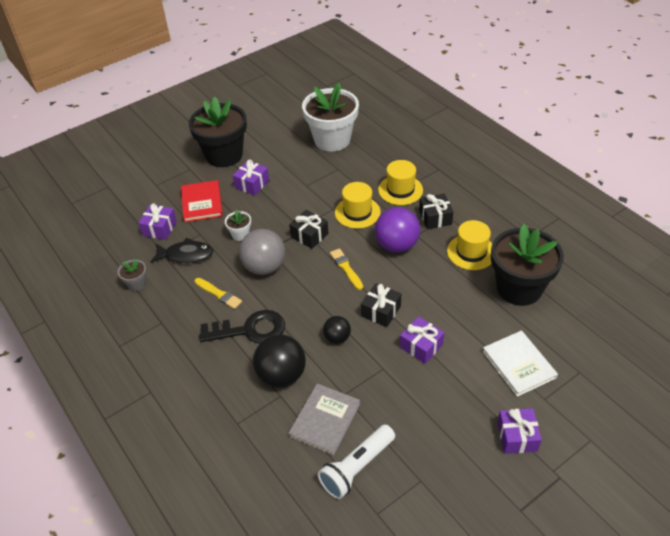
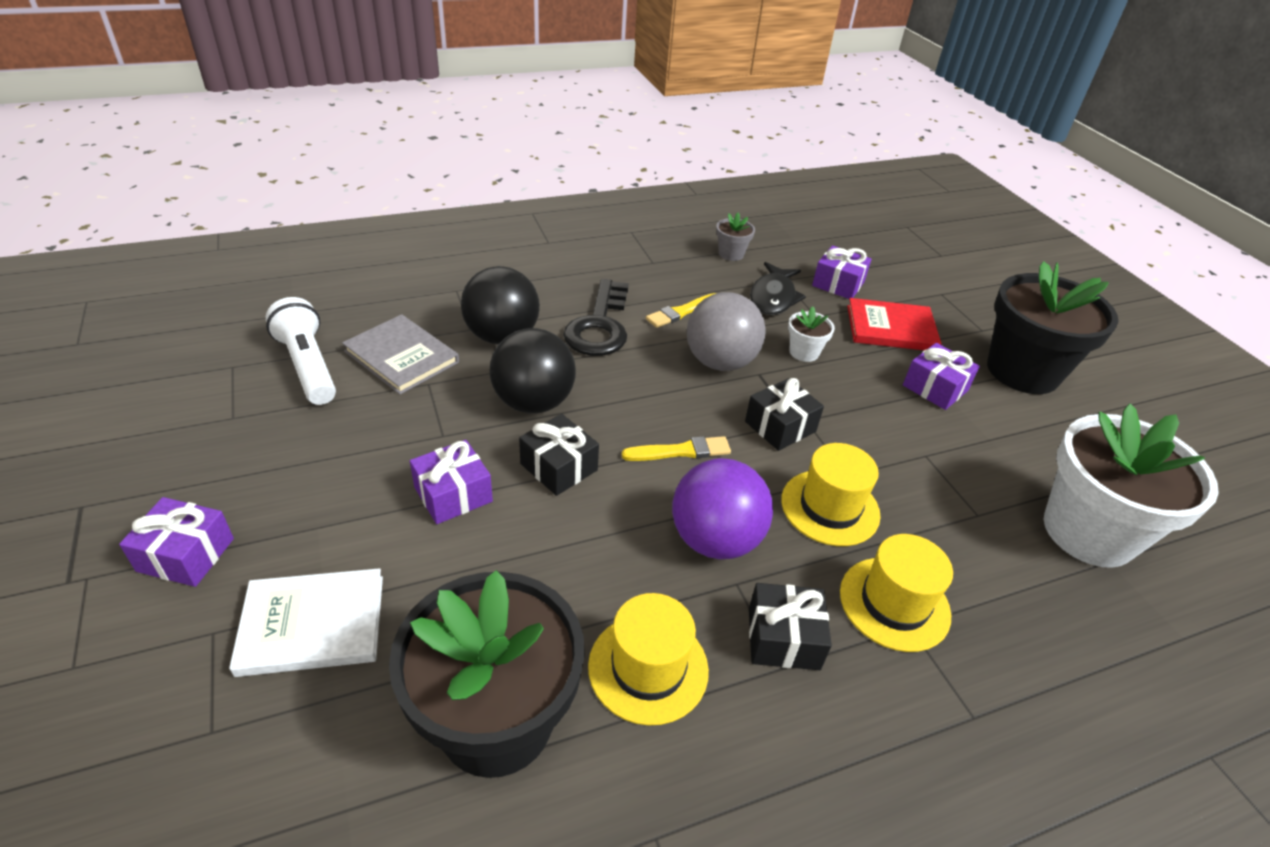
camera: 100 degrees right, 5 degrees down
black ball [323,316,351,344] -> black ball [490,328,576,414], size x1.80

